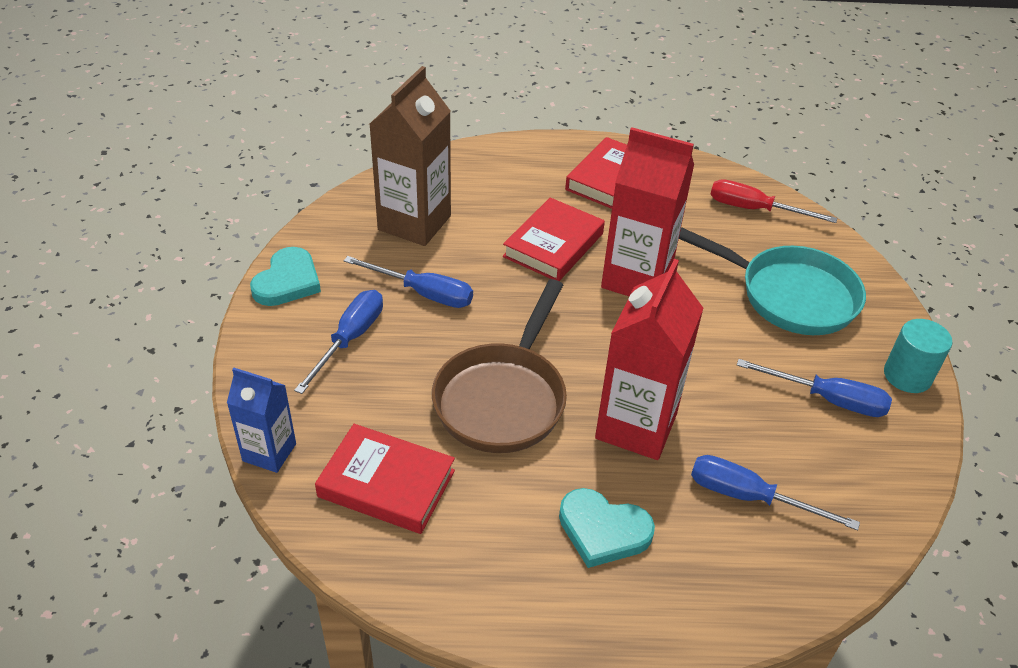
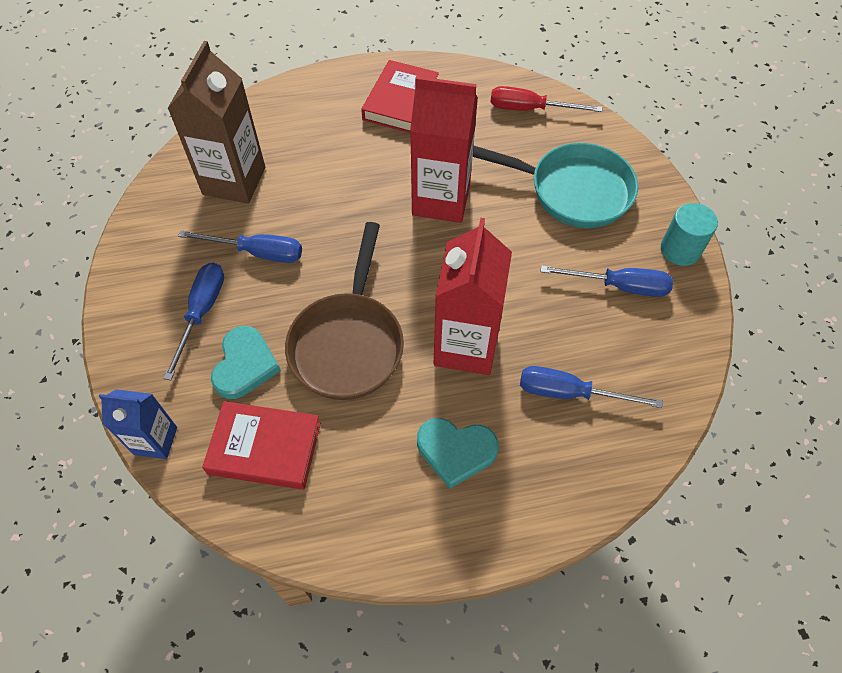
camera: 10 degrees left, 15 degrees up
turquoise heart [250,247,321,306] -> turquoise heart moved to [211,326,281,399]
red book [503,198,605,281] -> none

